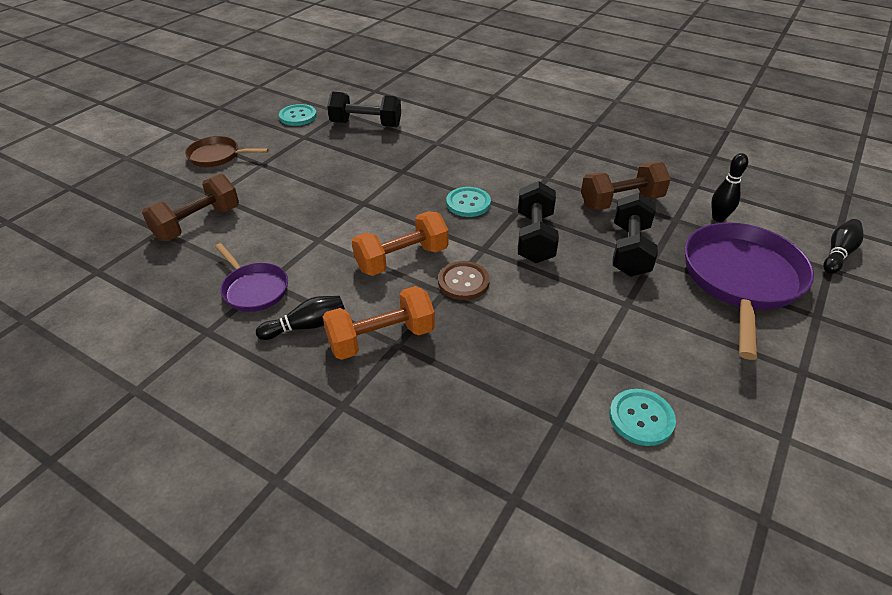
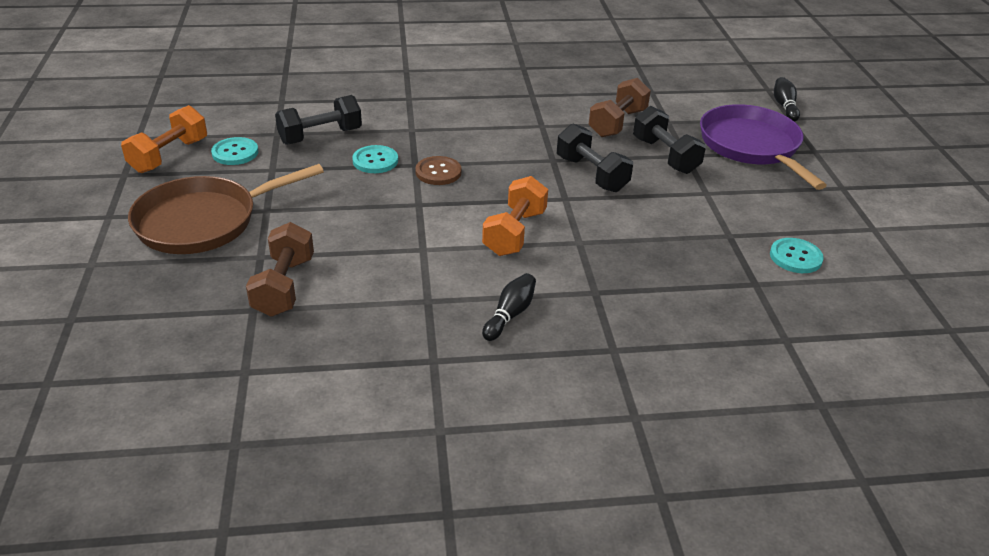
camera: 40 degrees left, 5 degrees down
brown pan [185,136,269,167] -> brown pan [128,164,324,254], size x1.88
purple pan [215,243,288,312] -> none
orange dumbbell [323,286,435,360] -> orange dumbbell moved to [121,105,207,173]
brown button [438,261,490,300] -> brown button moved to [415,156,461,185]
turquoise button [446,187,491,217] -> turquoise button moved to [352,145,398,173]
black bowling pin [711,153,748,222] -> none

